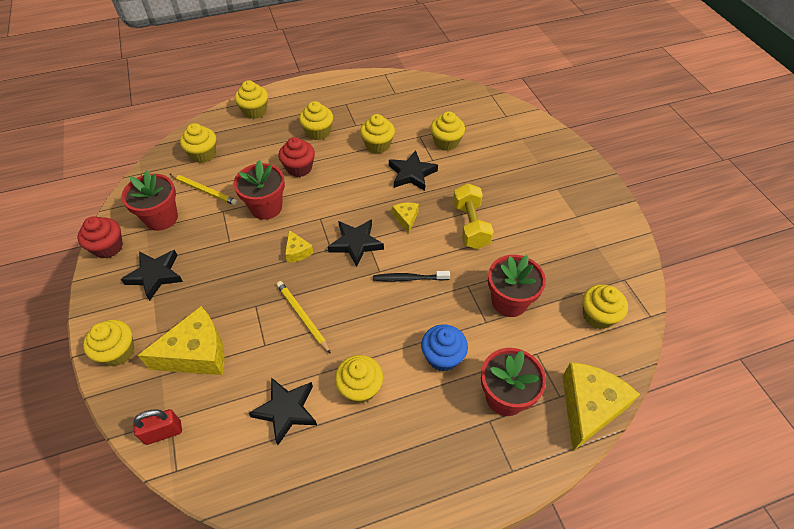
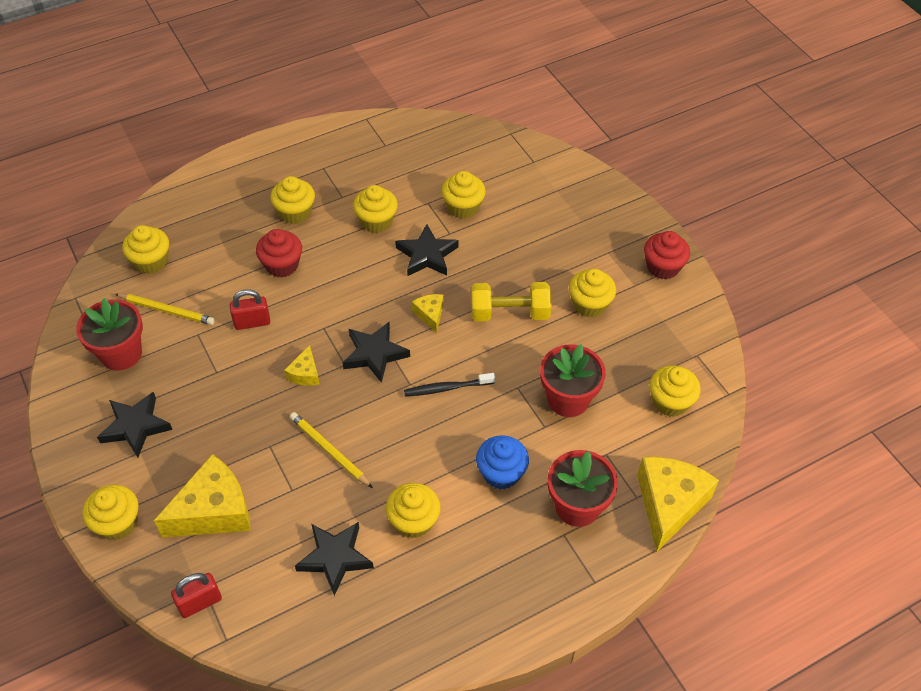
camera: 10 degrees left, 0 degrees up
red cupcake [78,216,123,258] -> red cupcake moved to [644,231,690,279]
red flower pot [234,160,285,220] -> red padlock [230,289,270,330]
yellow cupcake [235,80,268,119] -> yellow cupcake moved to [569,269,616,318]
yellow cheese [285,230,313,263] -> yellow cheese turned 45 degrees clockwise [284,345,319,386]
yellow dumbbell [453,183,493,249] -> yellow dumbbell turned 75 degrees counterclockwise [471,282,551,321]

